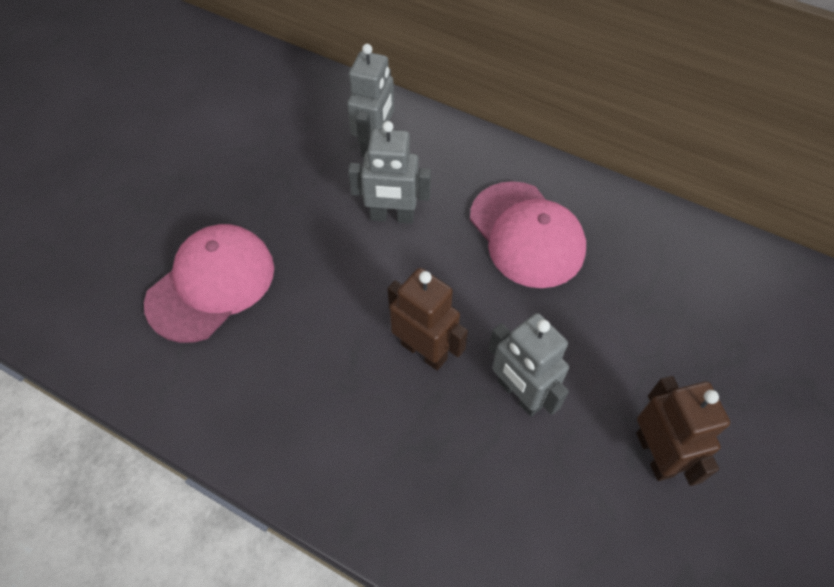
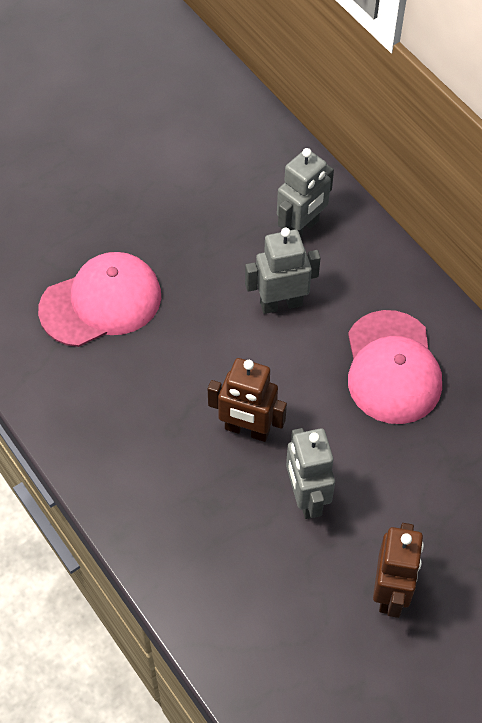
camera: 25 degrees right, 0 degrees up
grey robot [348,121,431,224] -> grey robot turned 135 degrees clockwise [245,228,321,314]
brown robot [388,268,468,370] -> brown robot turned 135 degrees clockwise [208,358,287,442]

